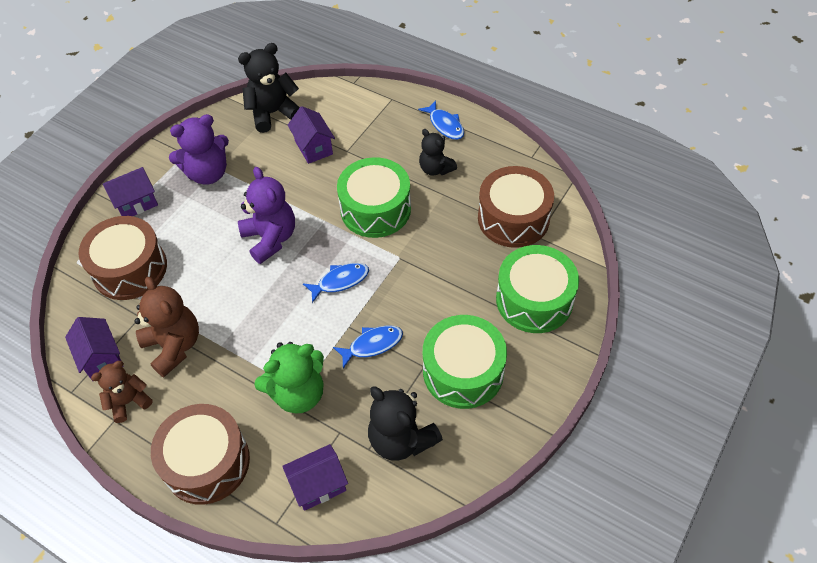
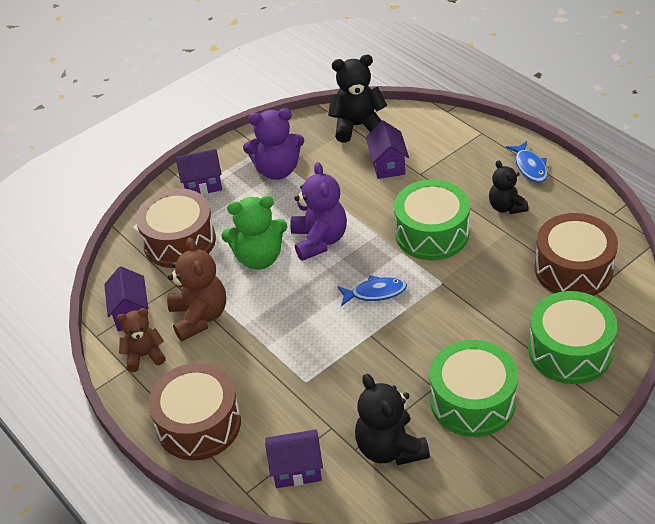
camera: 20 degrees right, 10 degrees down
green teddy bear [254,342,324,413] -> green teddy bear moved to [221,196,287,270]
blue fish [333,326,403,369] -> none

